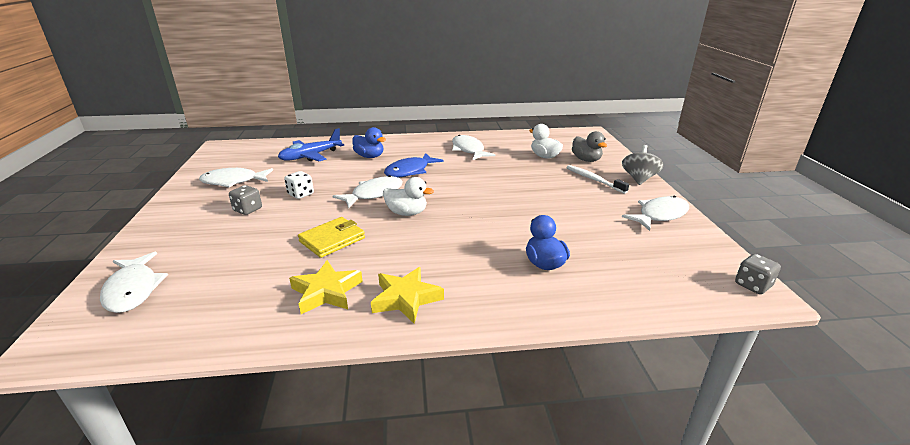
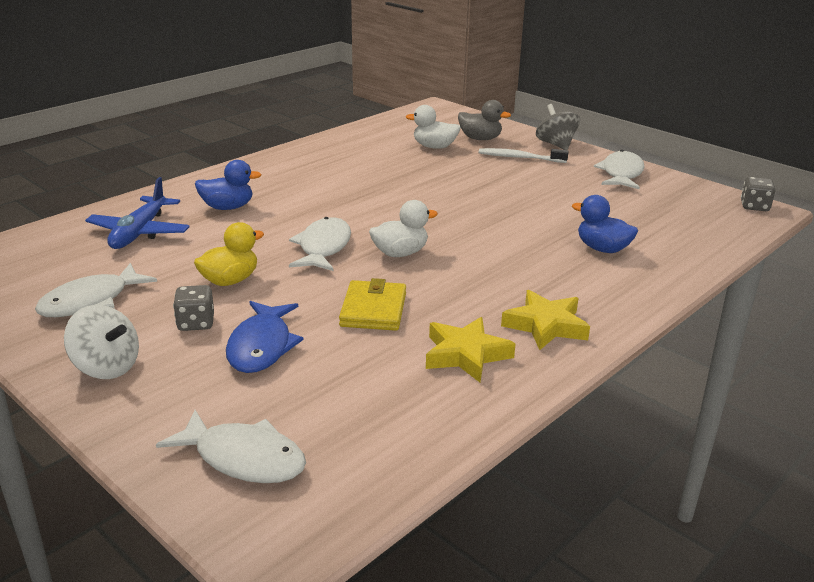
camera: 40 degrees left, 0 degrees up
white dice [284,171,314,199] -> yellow duck [194,222,264,286]
blue fish [384,153,443,178] -> blue fish moved to [226,301,304,373]
white fish [452,135,495,160] -> none
none -> white spinning top [64,305,139,379]

